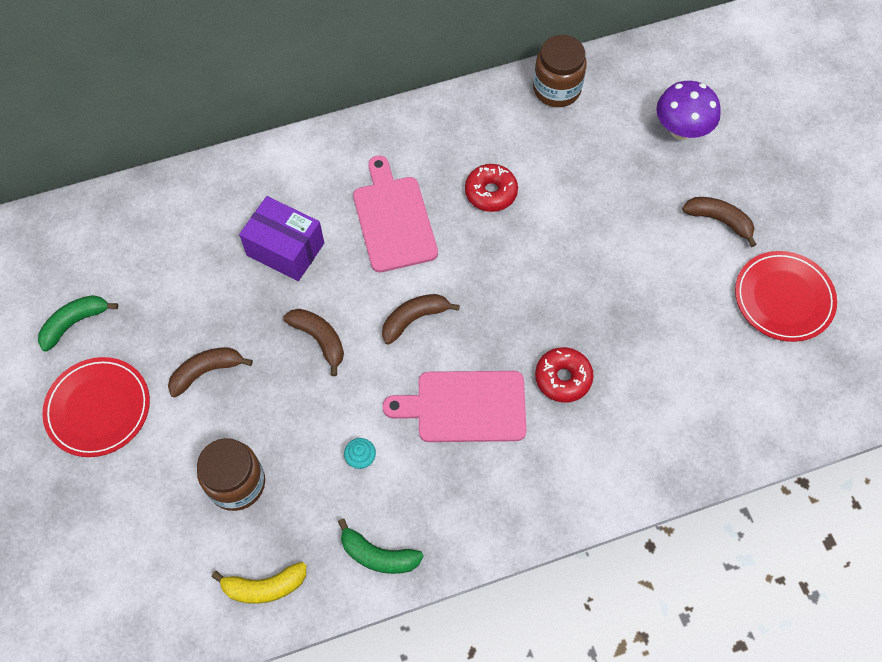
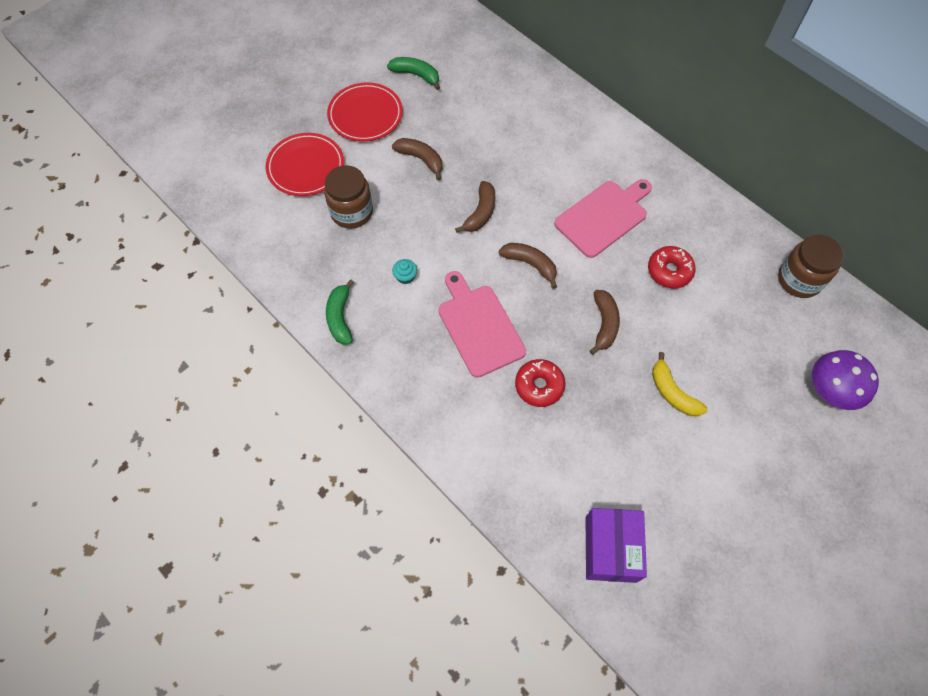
camera: 65 degrees right, 0 degrees up
yellow banana [212,562,306,604] -> yellow banana moved to [652,352,707,416]
purple box [239,196,324,281] -> purple box moved to [586,508,647,583]
brown banana [682,197,757,247] -> brown banana moved to [590,290,620,355]
red plate [735,251,837,342] -> red plate moved to [266,133,344,196]

